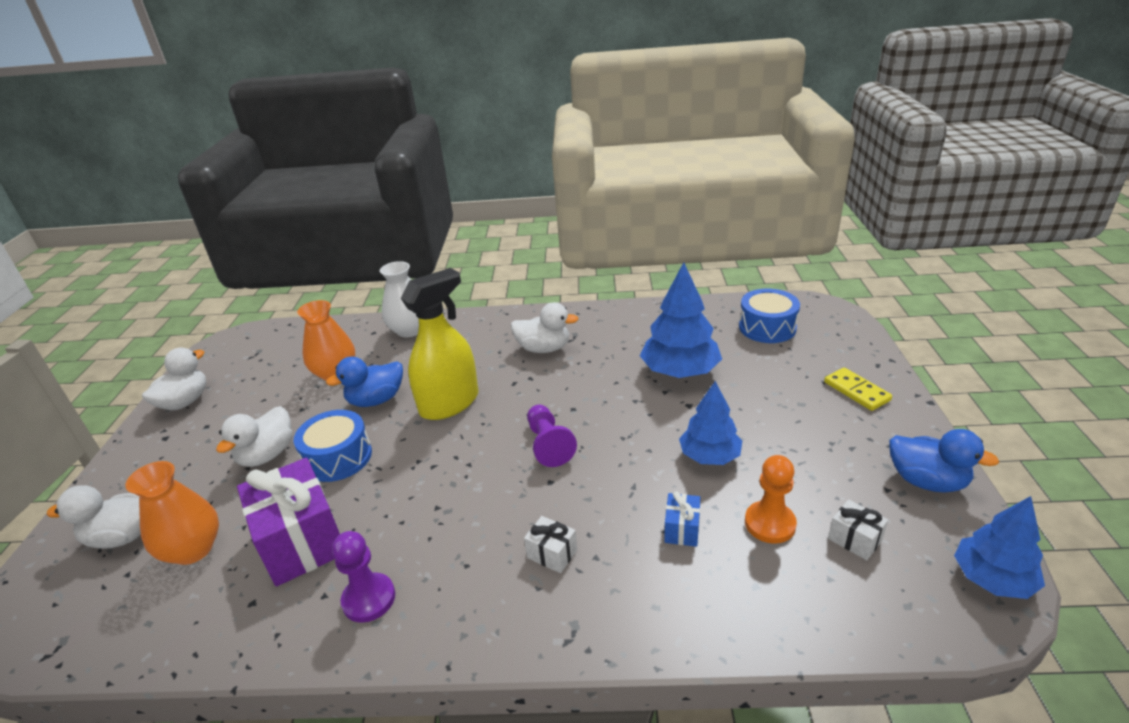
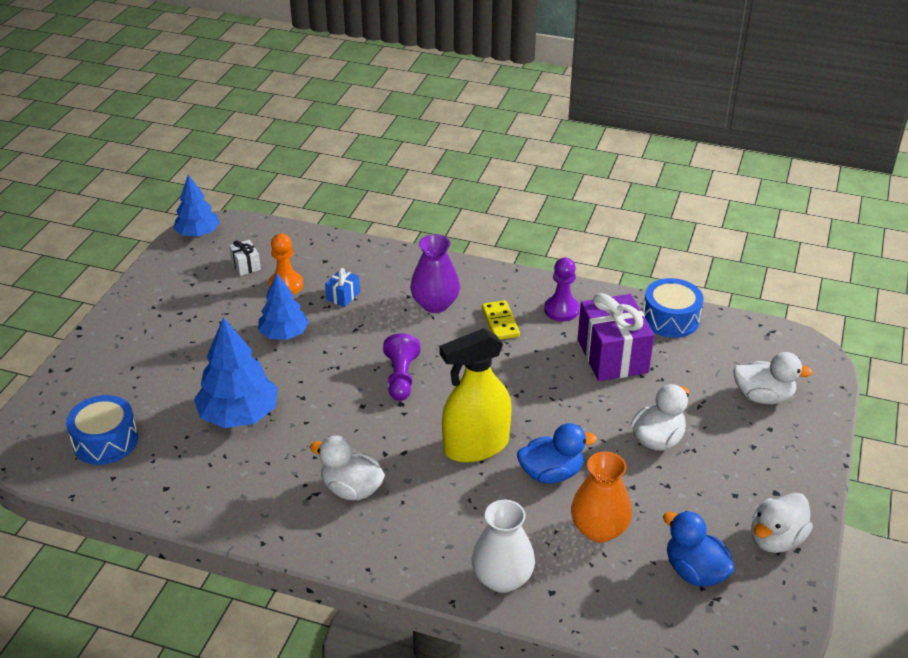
camera: 165 degrees left, 5 degrees up
orange vase [125,461,219,565] -> none
blue drum [294,410,372,482] -> blue drum moved to [643,278,703,338]
white gift [524,516,577,573] -> purple vase [410,234,460,313]
yellow domino [824,368,892,411] -> yellow domino moved to [482,300,520,340]
blue duck [889,429,999,493] -> blue duck moved to [663,511,735,587]

